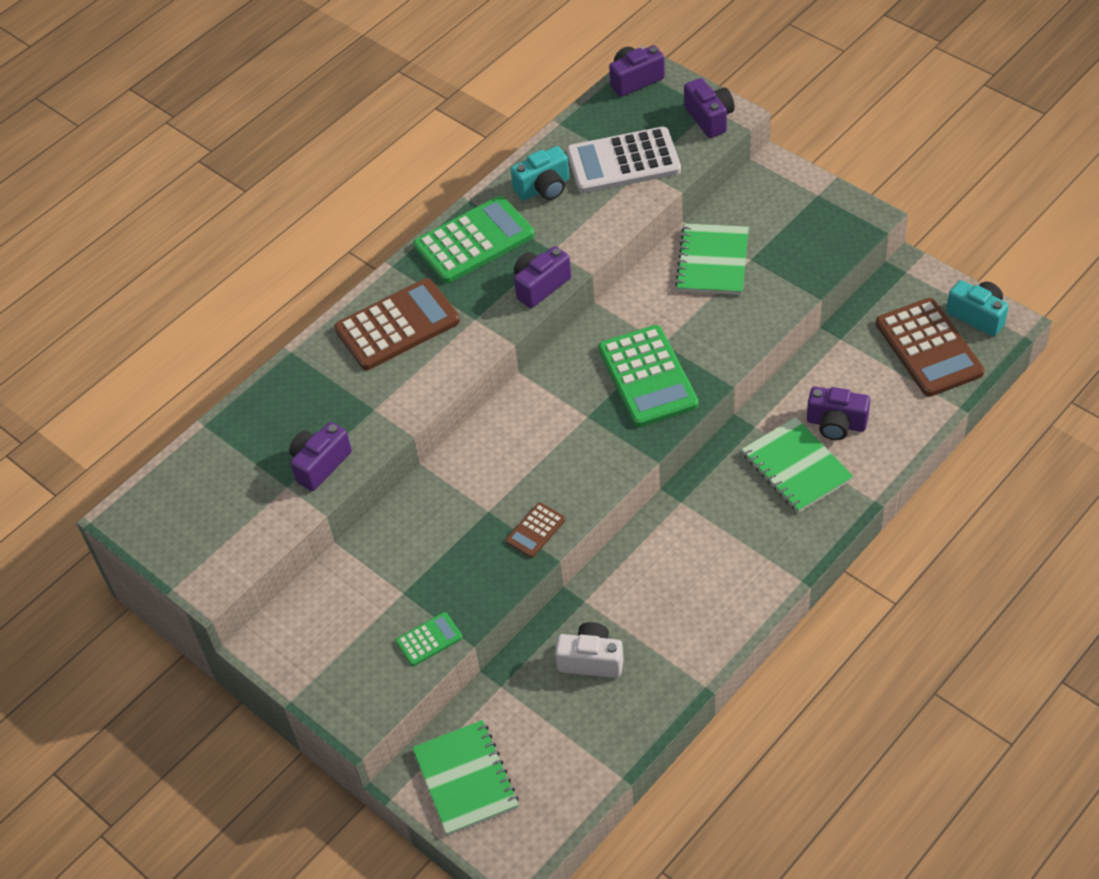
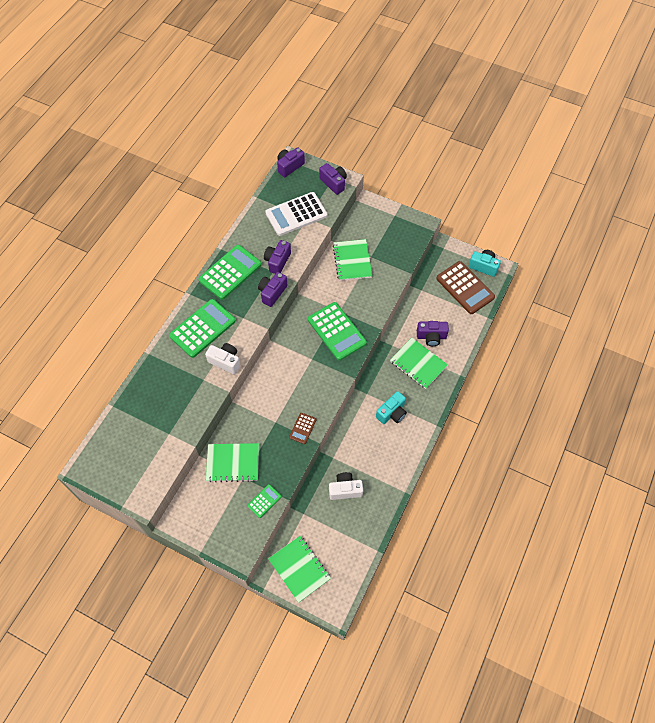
camera: 20 degrees left, 10 degrees up
purple camera [289,422,352,491] -> purple camera moved to [264,240,291,274]
brown calculator [334,278,460,370] -> green calculator [169,299,236,358]
turquoise camera [511,146,569,201] -> turquoise camera moved to [376,391,407,424]
none -> white camera [205,343,240,374]
none -> green notebook [206,443,259,482]

